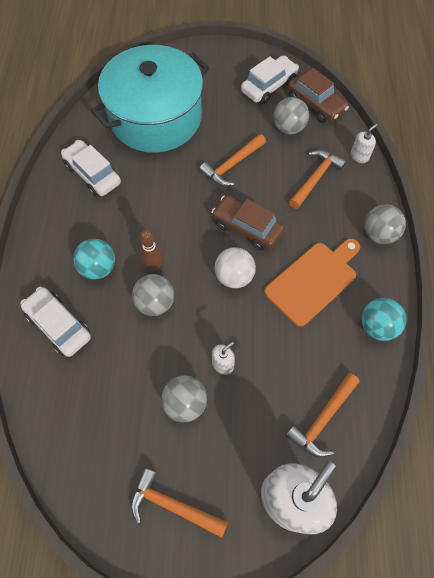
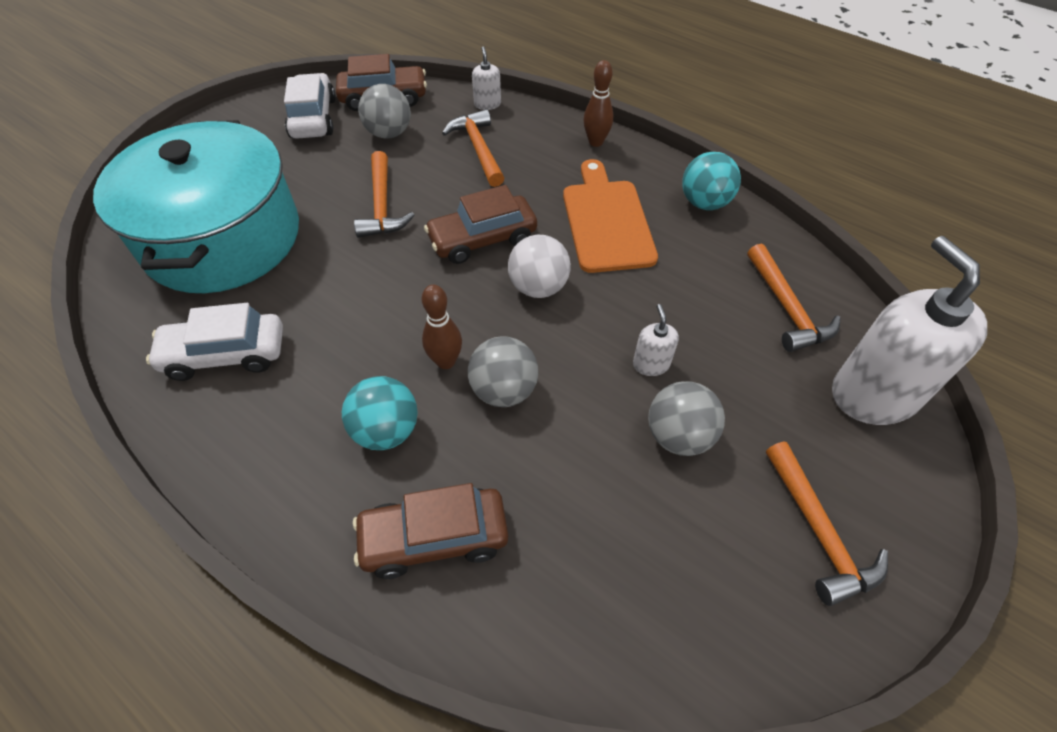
camera: 55 degrees left, 10 degrees down
white car [20,287,91,357] -> brown car [353,483,508,579]
orange hammer [131,468,228,538] -> orange hammer turned 75 degrees counterclockwise [766,442,888,606]
grey ball [364,205,406,244] -> brown bowling pin [584,60,613,147]

